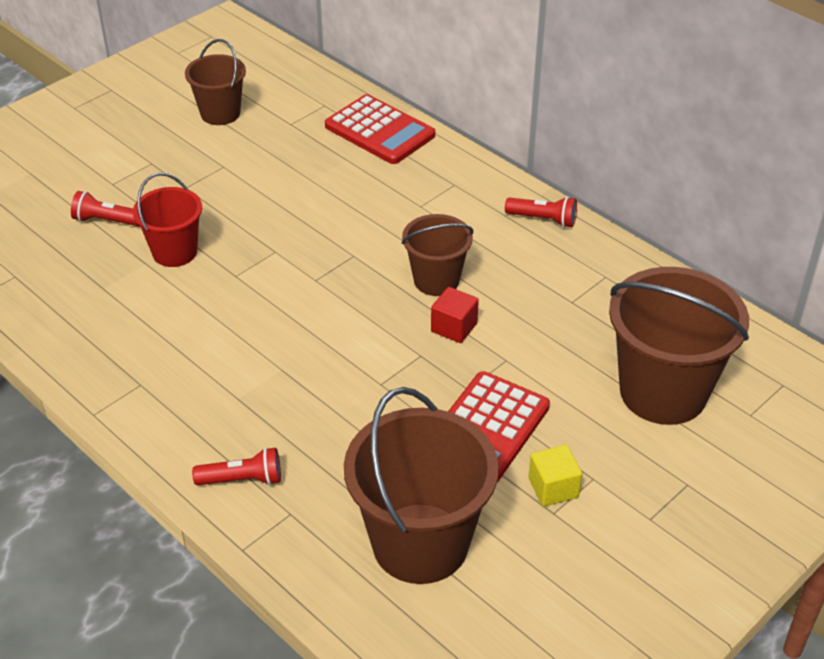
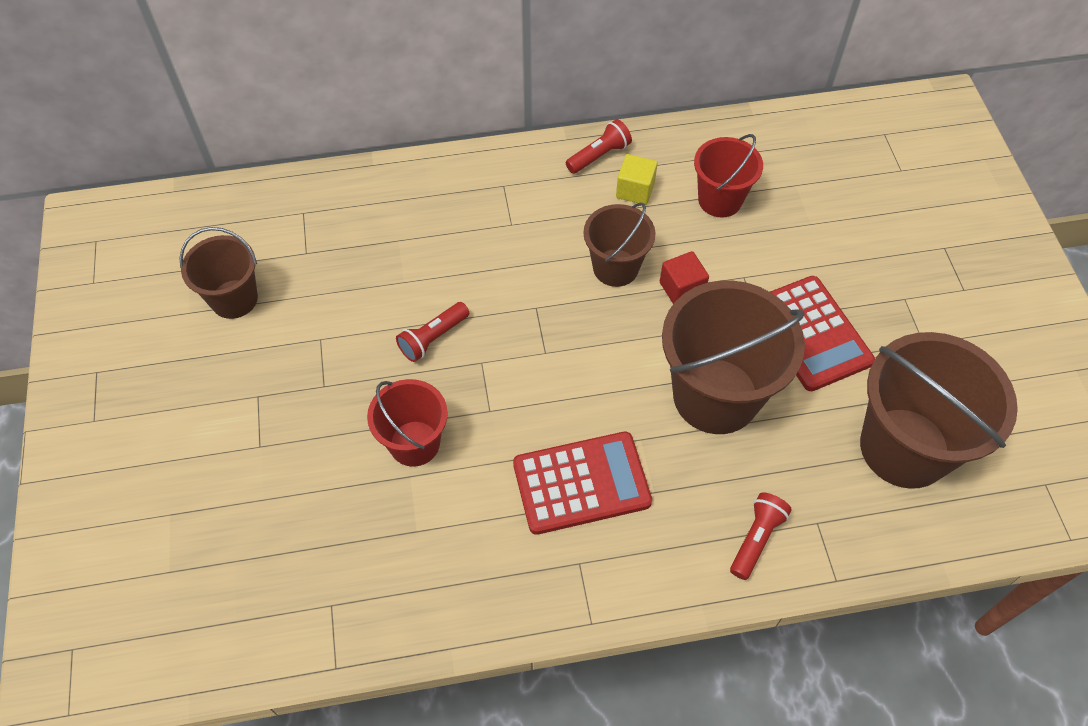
camera: 55 degrees left, 15 degrees up
red flashlight [71,191,140,227] -> red flashlight moved to [396,302,469,362]
red calculator [325,94,435,164] -> red calculator moved to [513,432,652,535]
yellow cube [529,445,582,506] -> yellow cube moved to [616,154,658,205]
brown bucket [609,267,749,425] -> brown bucket moved to [662,281,805,434]
none -> red bucket [694,134,763,218]

